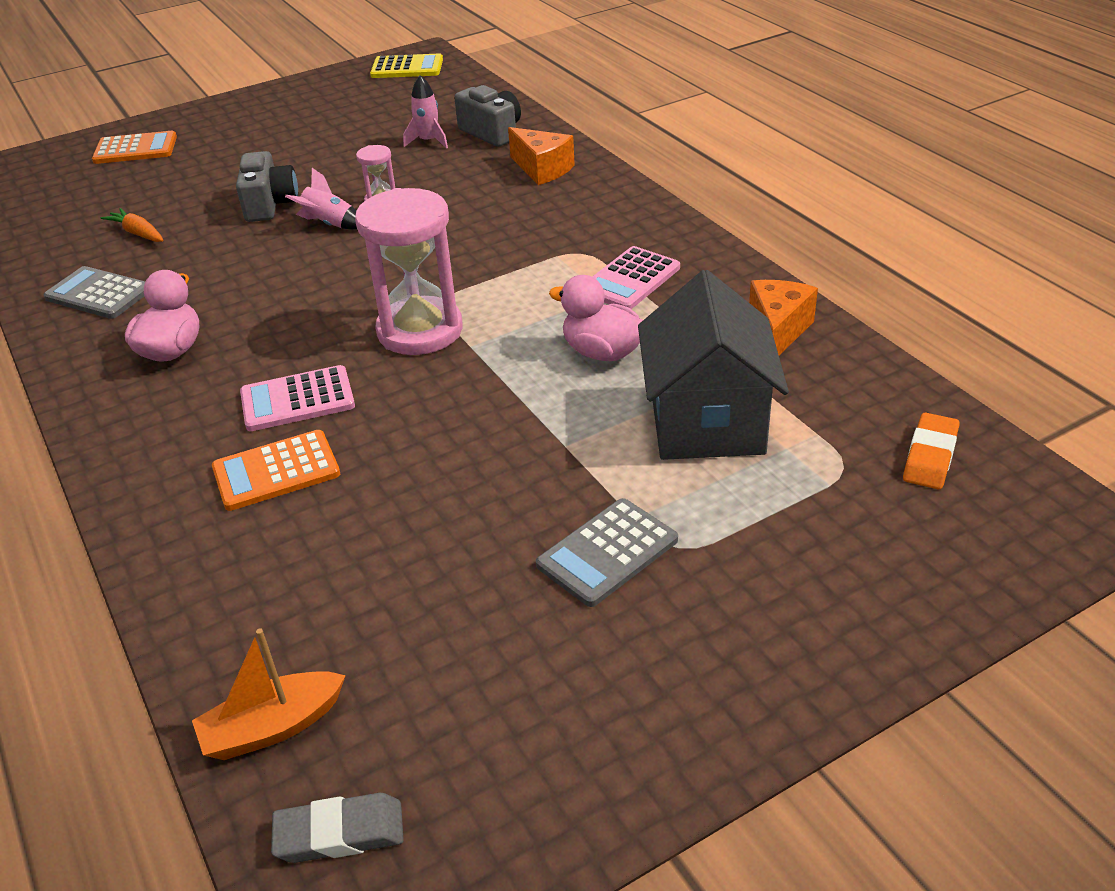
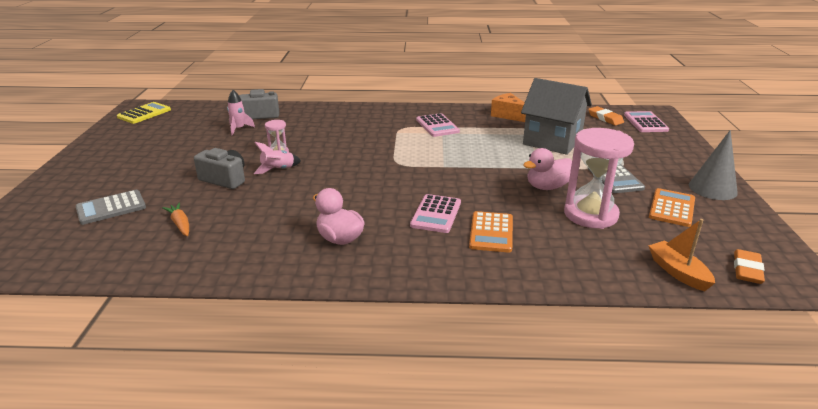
camera: 60 degrees left, 10 degrees down
grey calculator [43,266,145,319] -> grey calculator moved to [76,190,146,225]
orange calculator [92,131,177,164] -> orange calculator moved to [649,188,695,227]
orange carrot [101,208,164,242] -> orange carrot turned 75 degrees clockwise [162,203,189,236]
orange boat [192,628,346,760] -> orange boat turned 150 degrees clockwise [648,219,715,291]
grey eraser [271,793,404,863] -> orange eraser [734,249,765,284]
pink hourglass [355,188,463,355] -> pink hourglass moved to [564,128,634,229]
orange cheese [508,127,575,185] -> none
pink duck [549,275,643,361] -> pink duck moved to [523,148,572,190]
none -> pink calculator [624,111,669,132]
none -> grey cone [689,130,738,200]

